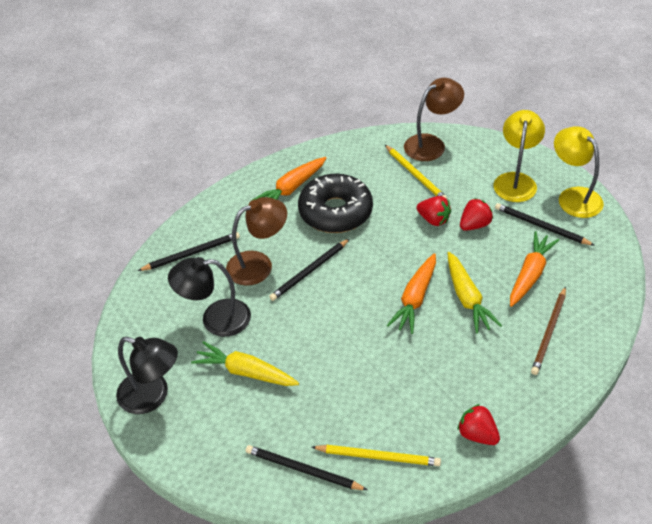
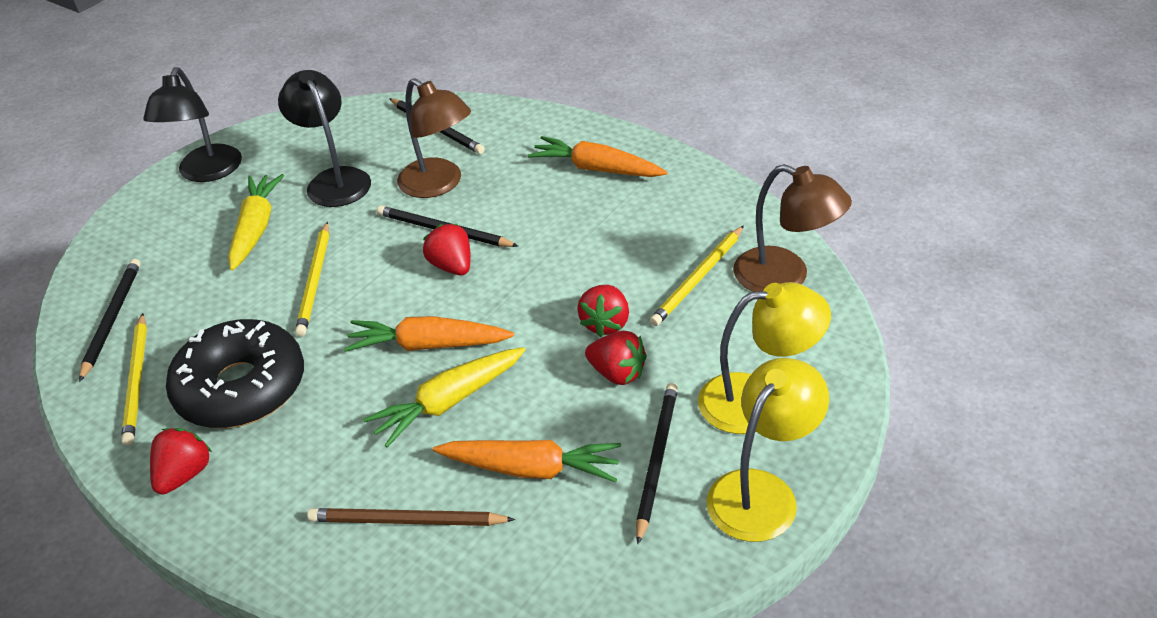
camera: 70 degrees right, 5 degrees down
black donut [298,174,373,233] -> black donut moved to [166,319,304,428]
none -> yellow pencil [295,222,329,337]
none -> red strawberry [423,224,471,275]

